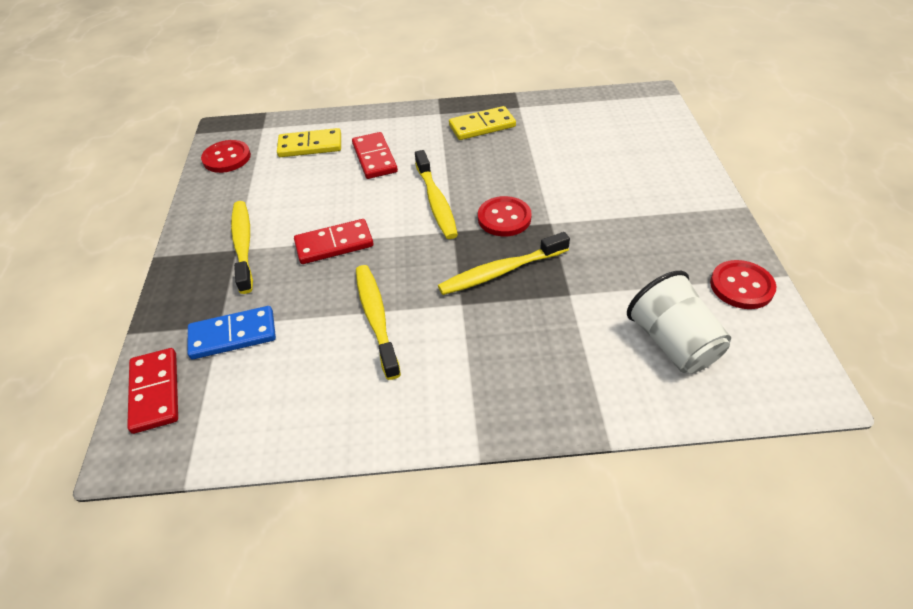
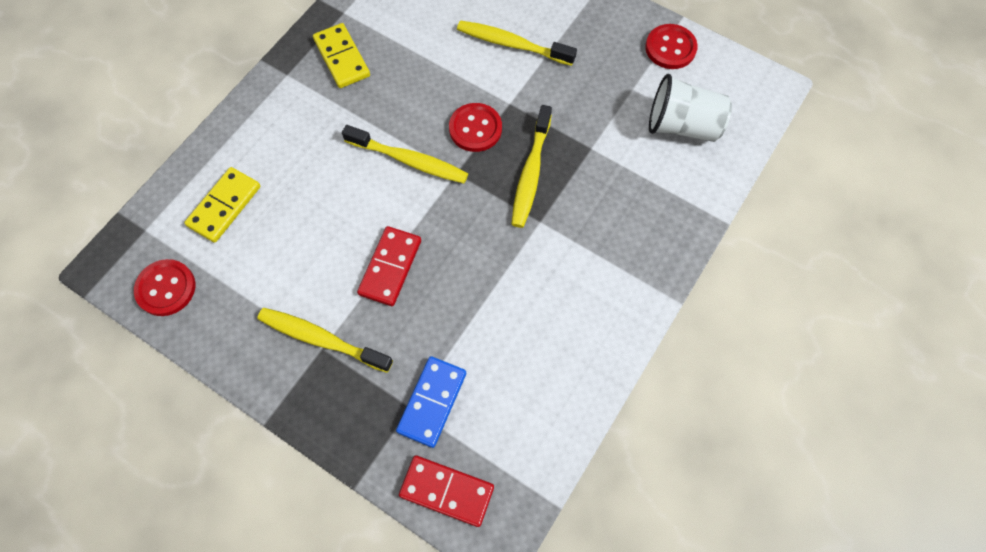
camera: 55 degrees left, 20 degrees up
red domino [352,132,398,179] -> none
yellow toothbrush [356,265,401,380] -> yellow toothbrush moved to [457,20,577,66]
yellow domino [449,106,516,140] -> yellow domino turned 45 degrees counterclockwise [313,23,370,88]

